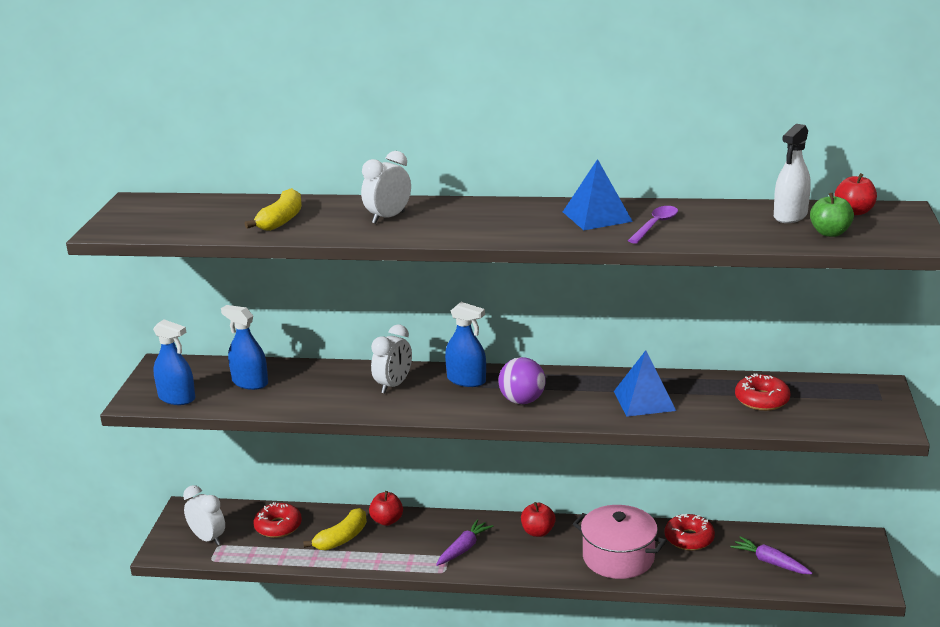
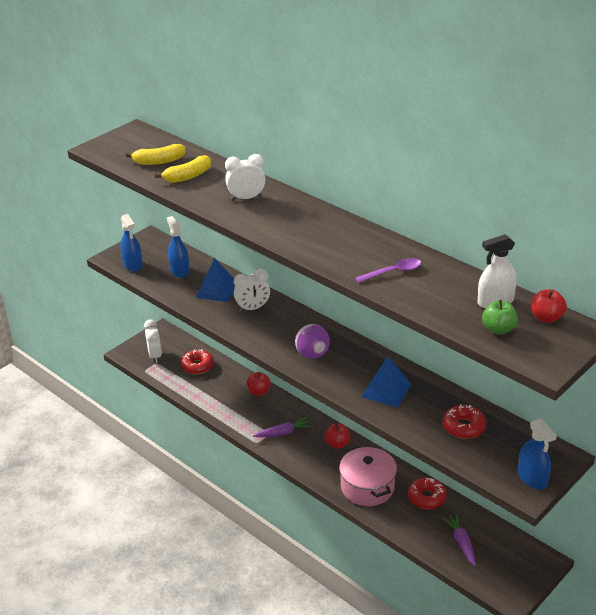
camera: 35 degrees right, 10 degrees up
yellow banana [303,508,367,551] -> yellow banana moved to [125,144,186,165]
blue spray bottle [445,302,486,387] -> blue spray bottle moved to [518,419,557,489]
blue pyramid [563,159,633,230] -> blue pyramid moved to [196,258,235,302]

